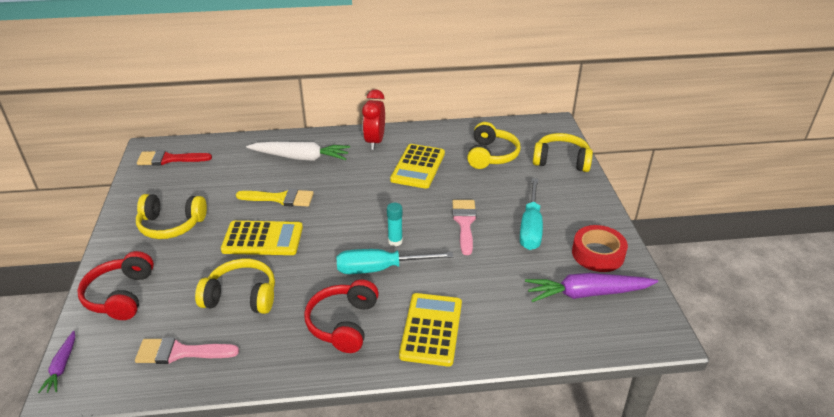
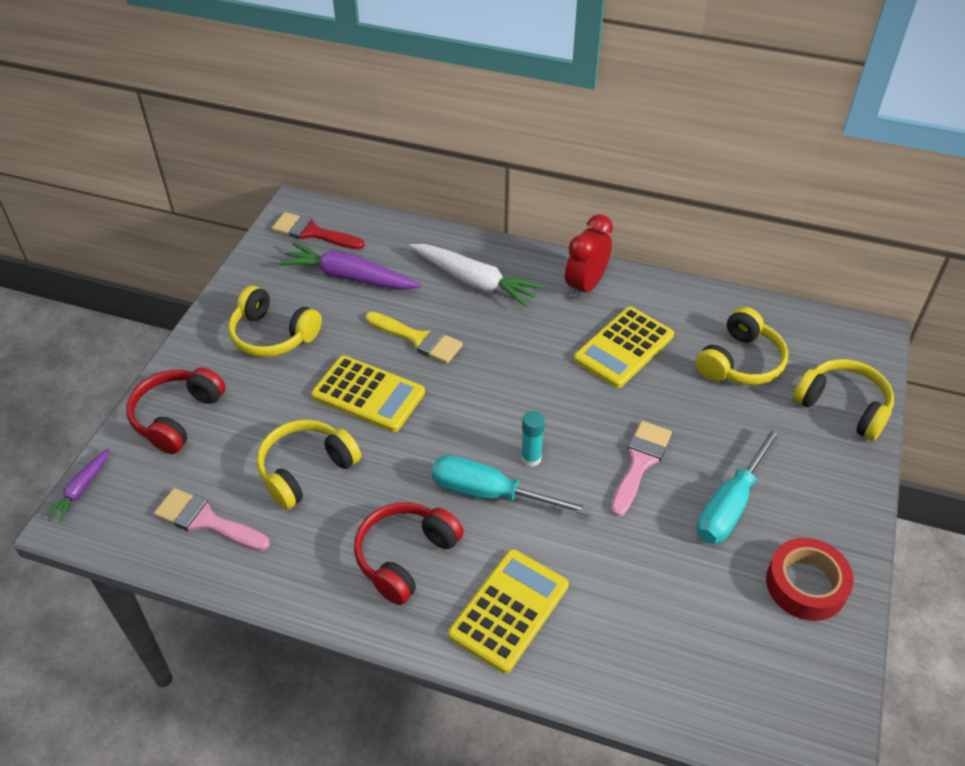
camera: 25 degrees right, 10 degrees up
yellow headphones [195,259,275,314] -> yellow headphones turned 75 degrees counterclockwise [257,419,361,510]
purple carrot [525,273,658,302] -> purple carrot moved to [279,242,421,289]

